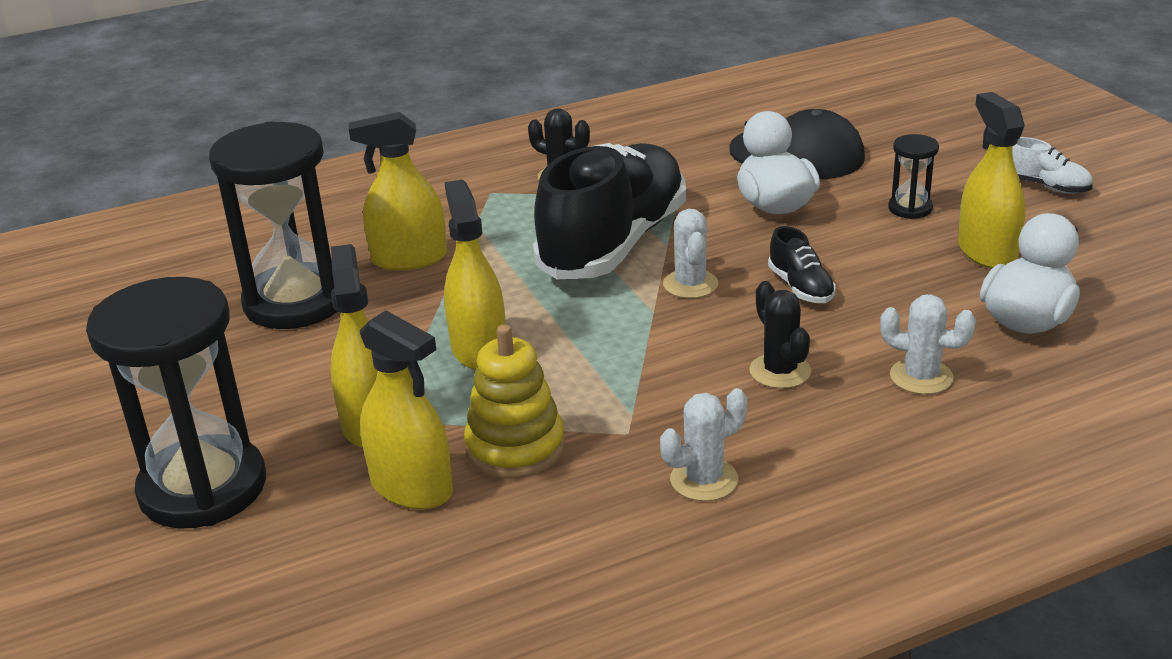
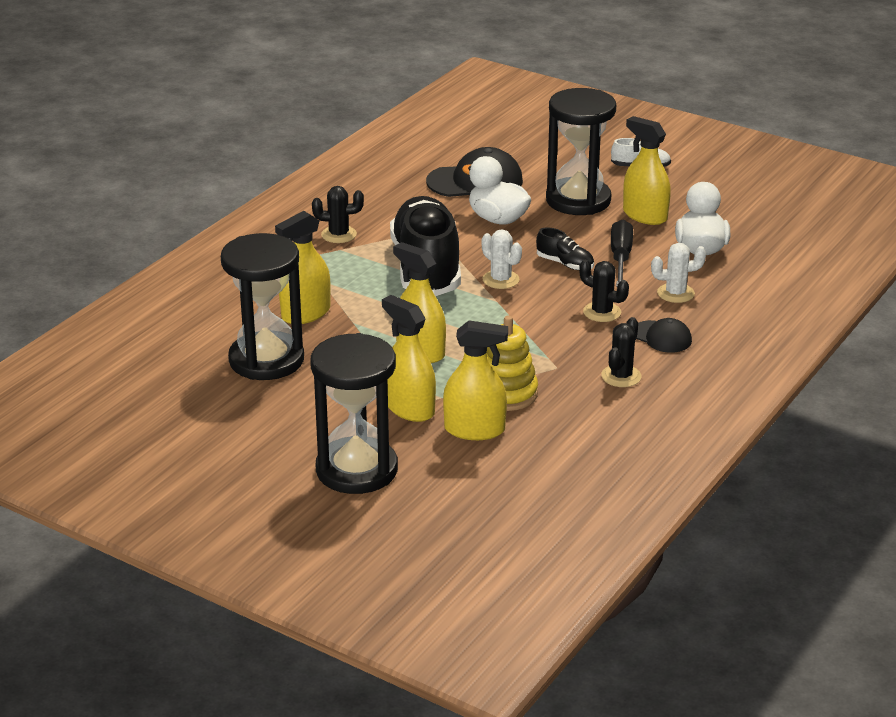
camera: 35 degrees left, 0 degrees up
white cactus [660,388,747,501] -> black cactus [601,317,642,387]
black hourglass [888,134,939,219] -> black hourglass [546,88,616,215], size x2.25
none -> black screwdriver [611,220,633,287]
none -> black cap [636,318,692,353]

